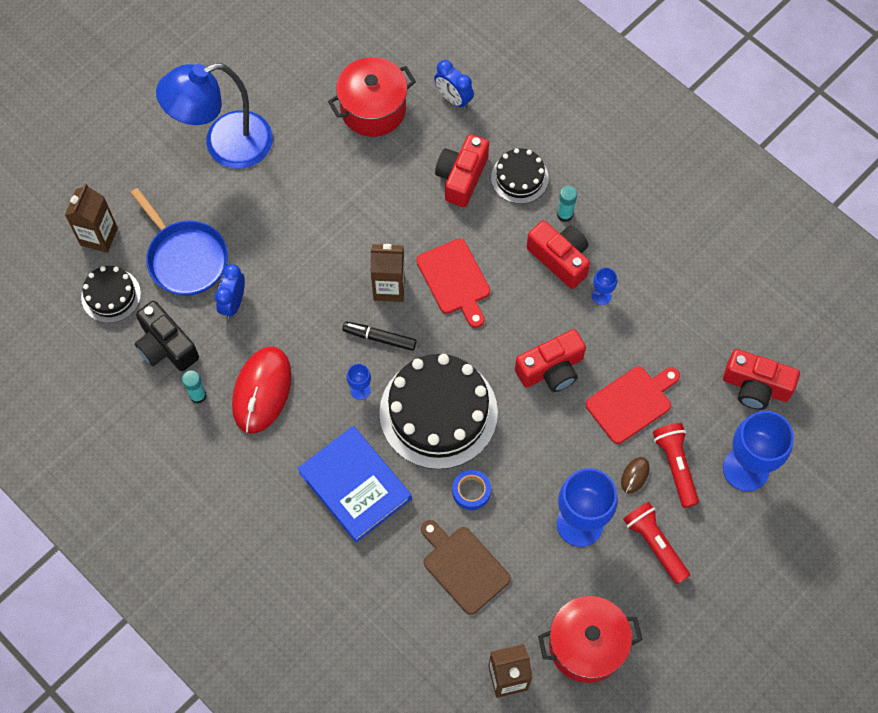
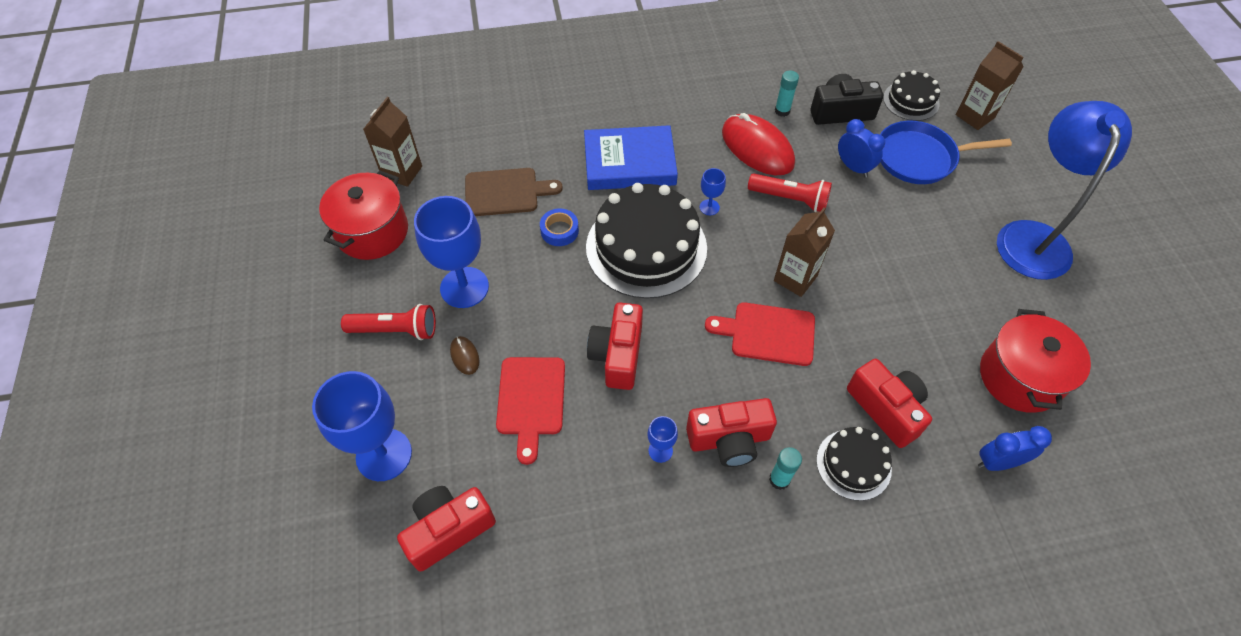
camera: 125 degrees right, 10 degrees down
black marker [342,321,417,351] -> none
red flashlight [653,423,699,508] -> red flashlight moved to [748,173,832,212]

